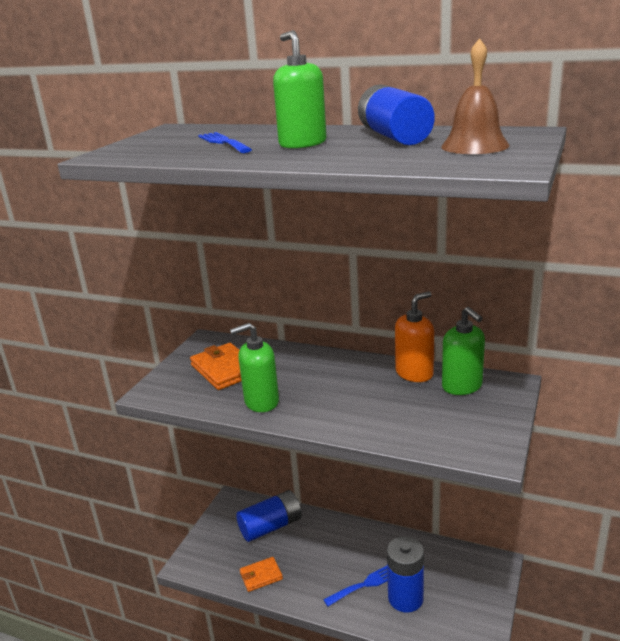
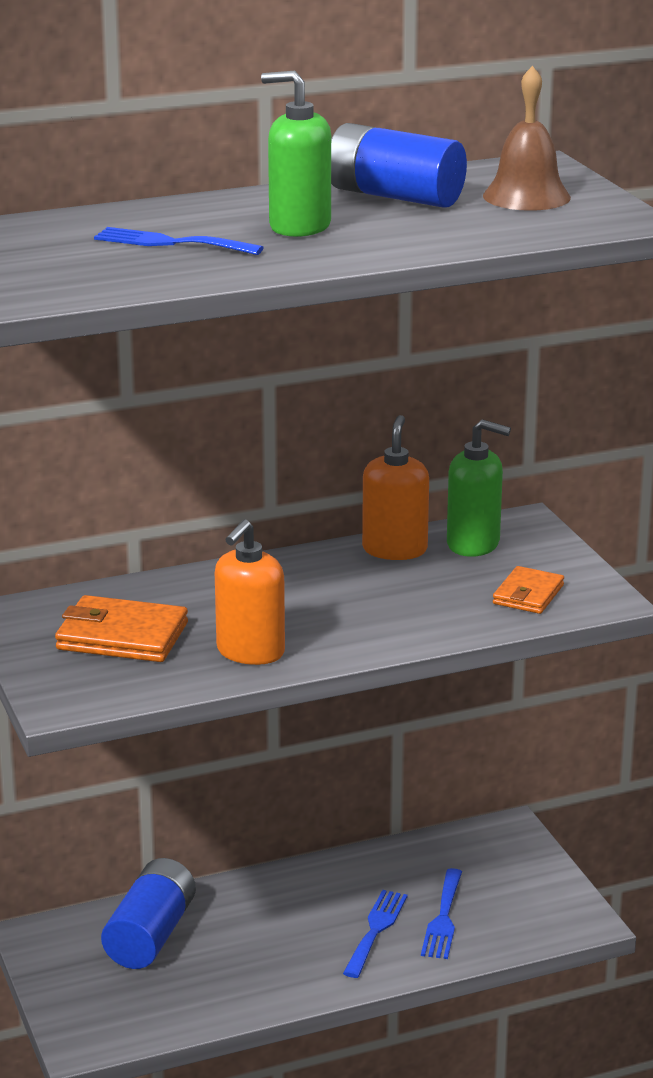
camera: 45 degrees left, 0 degrees up
green soap dispenser [230,323,279,412] -> orange soap dispenser [215,519,285,665]
orange wallet [240,557,283,592] -> orange wallet moved to [493,566,564,614]
blue battery [387,536,424,613] -> blue fork [421,868,462,959]

